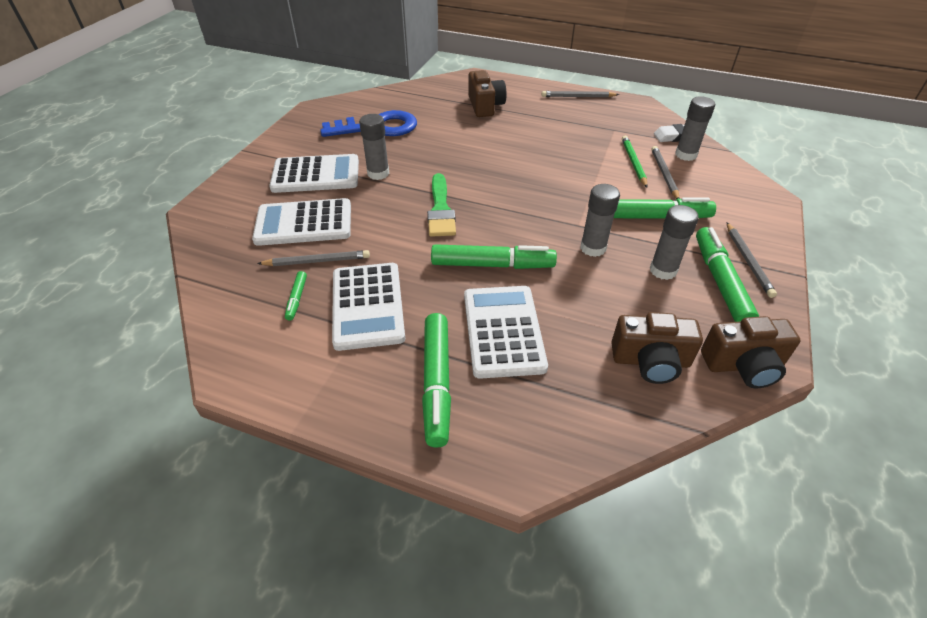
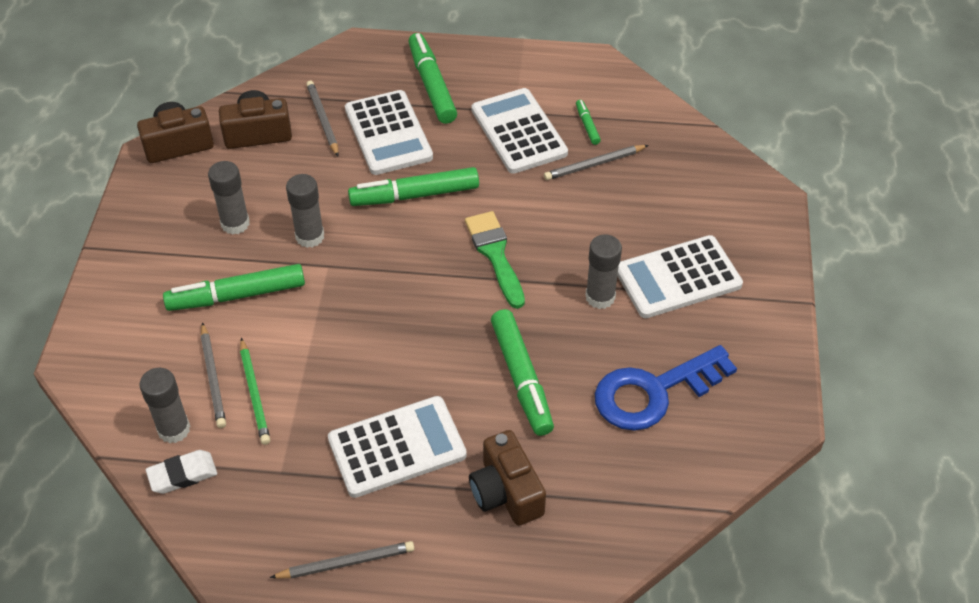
camera: 165 degrees right, 5 degrees up
white calculator [252,198,351,246] -> white calculator moved to [328,396,467,498]
green marker [696,227,759,322] -> green marker moved to [491,309,554,436]
grey pencil [727,223,777,298] -> grey pencil moved to [306,81,339,156]

